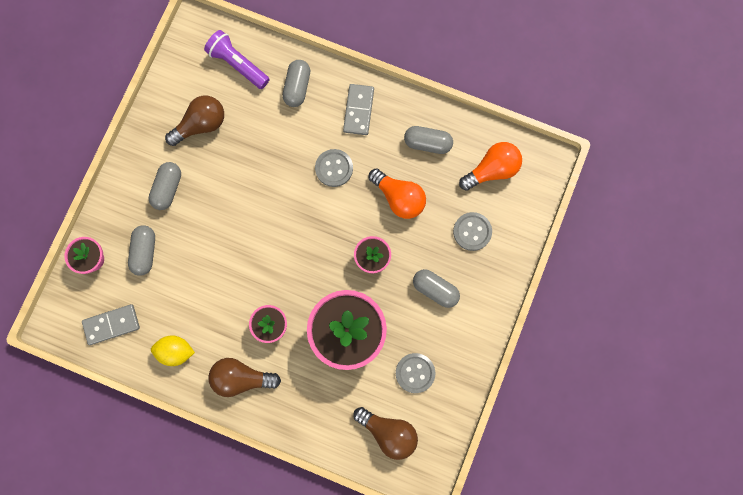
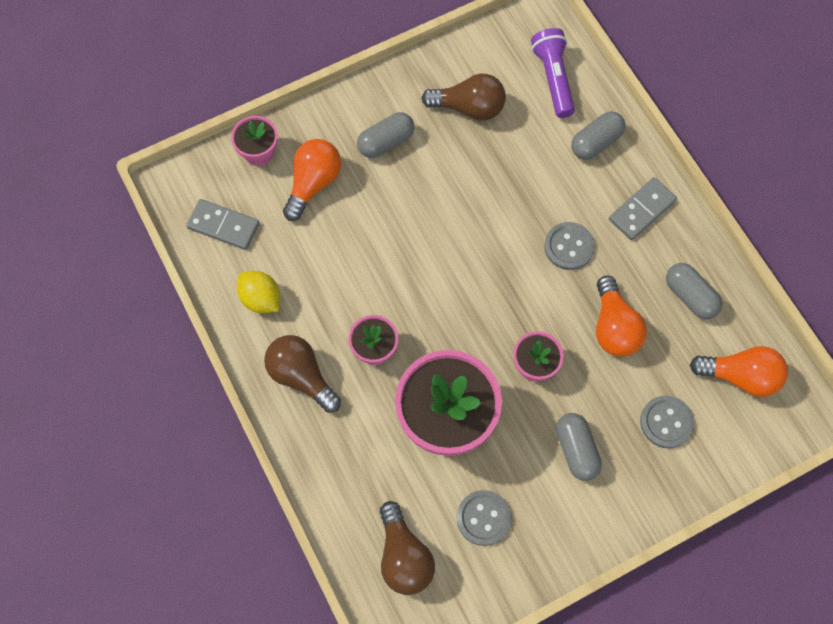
camera: 40 degrees right, 10 degrees down
grey capsule [128,225,155,276] -> orange light bulb [283,139,341,221]

